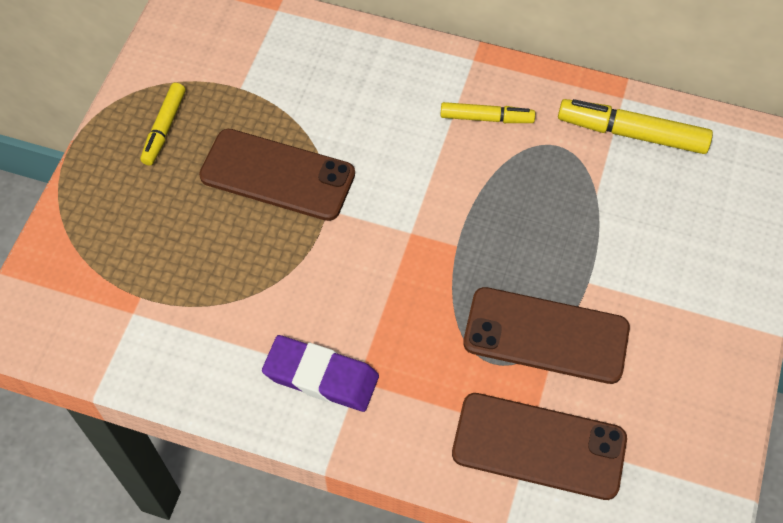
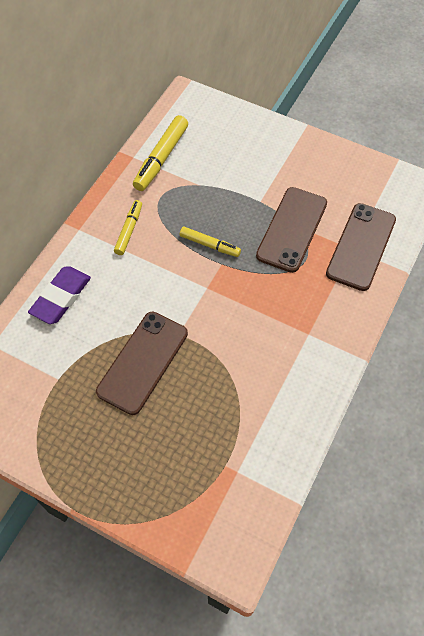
camera: 80 degrees left, 0 degrees up
yellow marker [140,83,186,165] -> yellow marker moved to [180,227,241,257]
purple eraser [262,335,379,412] -> purple eraser moved to [28,266,91,324]

